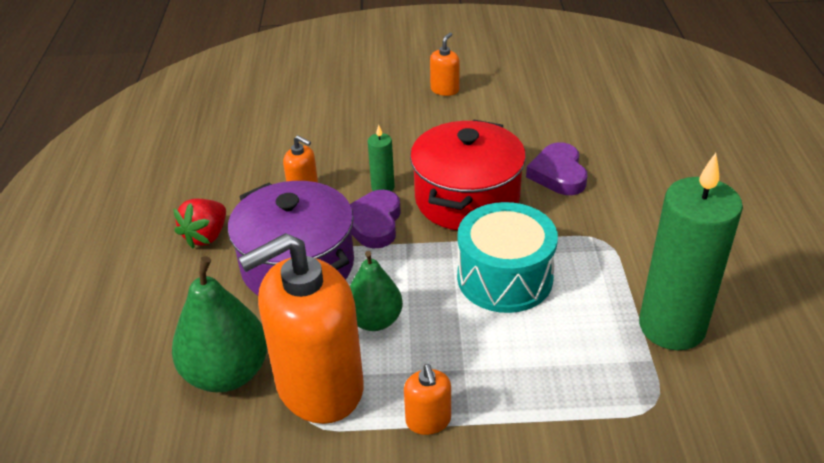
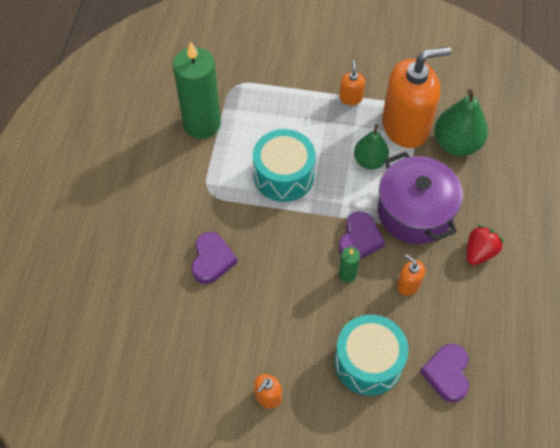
camera: 170 degrees left, 20 degrees up
red pot [410,119,526,230] -> none
none -> turquoise drum [334,315,409,396]
none -> purple heart [420,344,469,402]

